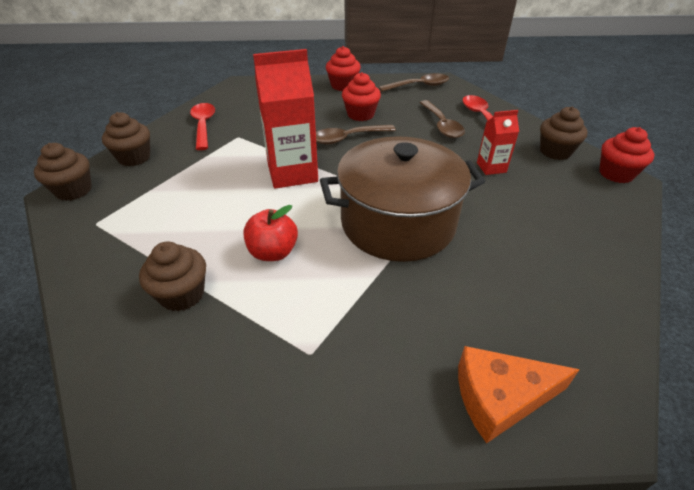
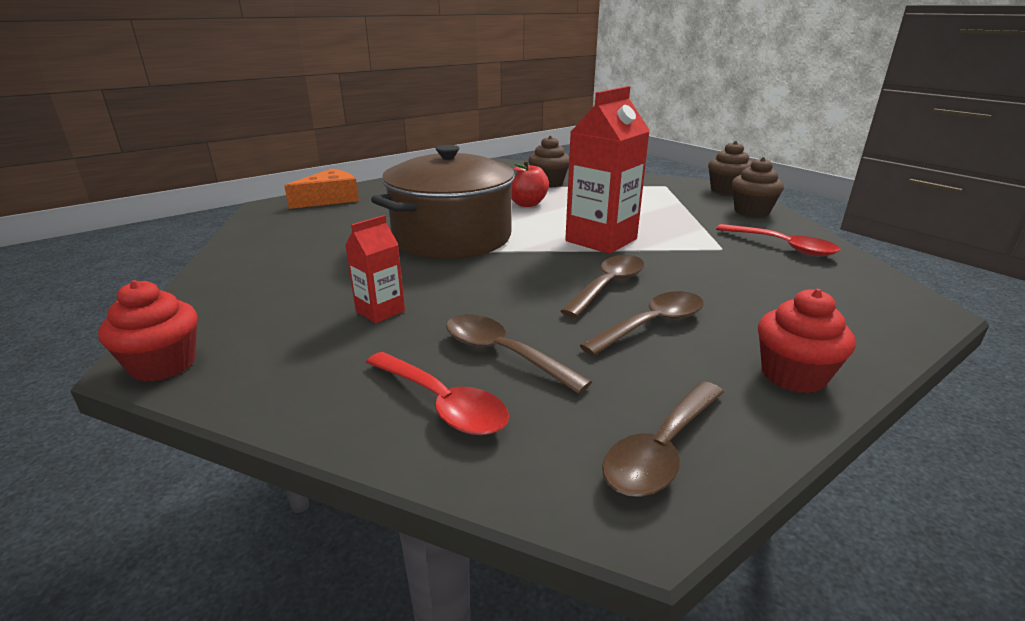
camera: 145 degrees right, 15 degrees down
red cupcake [342,72,381,121] -> brown spoon [579,291,704,356]
brown cupcake [540,107,588,160] -> none

